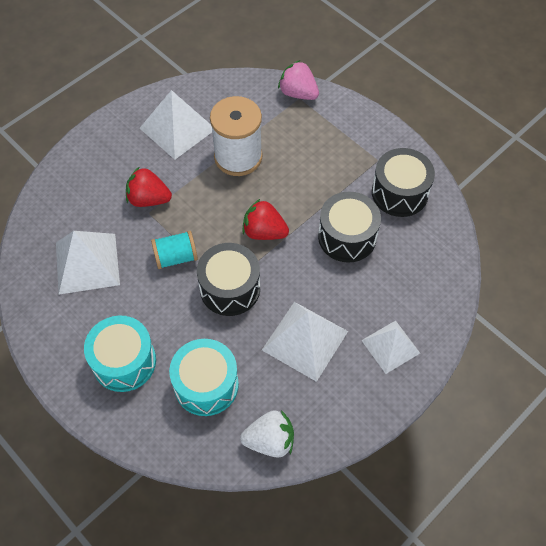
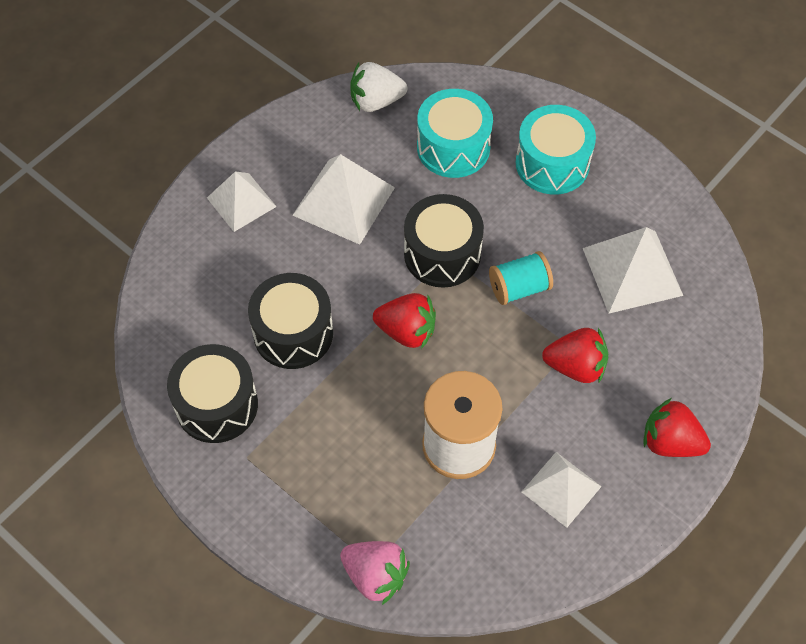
camera: 175 degrees right, 0 degrees up
white pyramid [140,90,212,160] -> white pyramid [522,452,602,528], size x0.67
none -> red strawberry [643,398,711,457]

